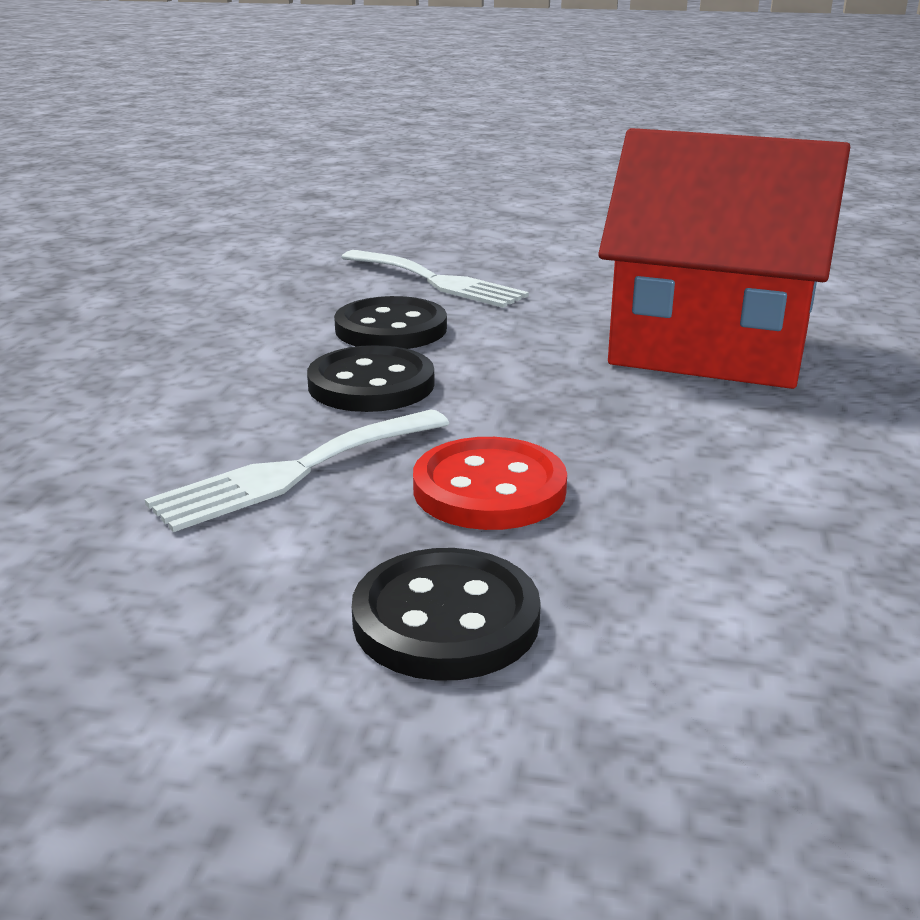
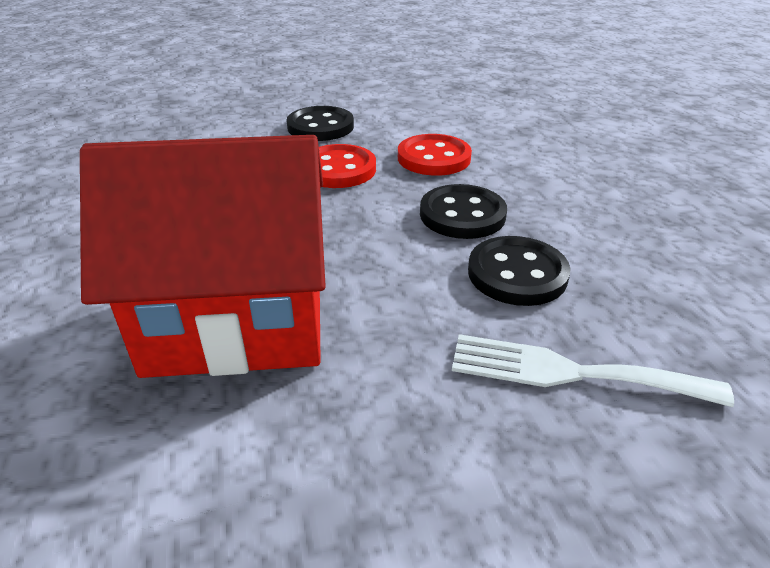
camera: 155 degrees right, 10 degrees up
white fork [145,409,449,532] -> red button [398,134,472,176]

